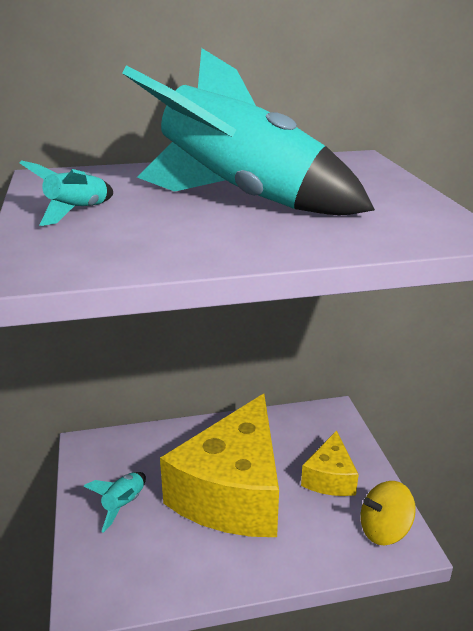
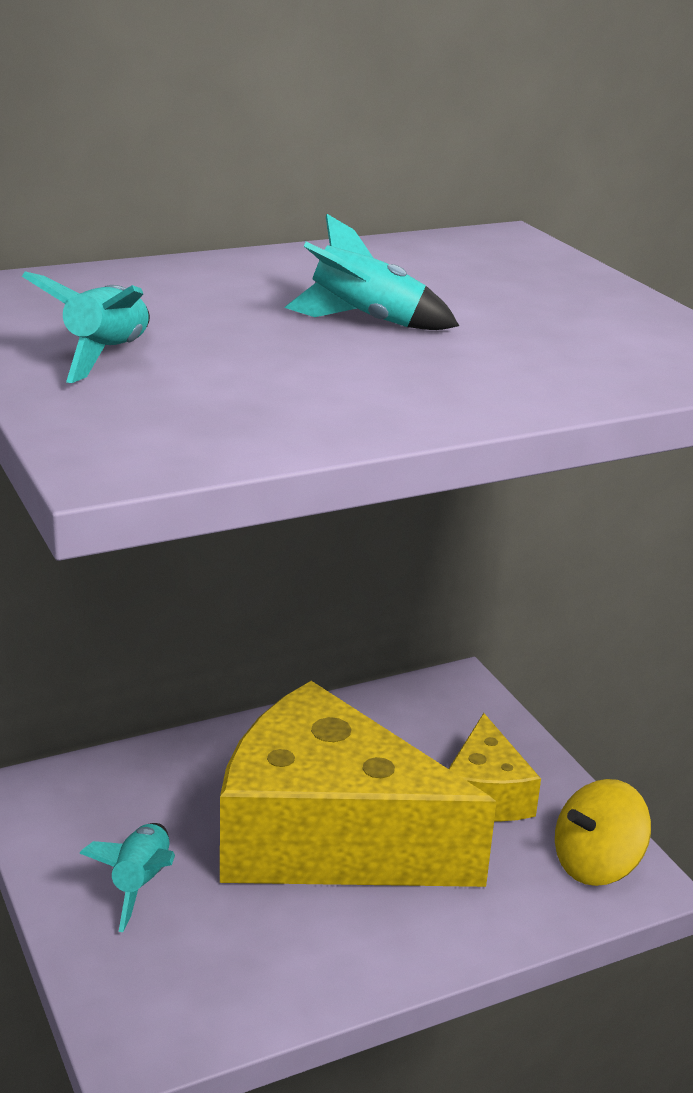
camera: 15 degrees left, 0 degrees up
turquoise rocket [122,48,375,215] -> turquoise rocket [284,214,459,330], size x0.41
yellow cheese [160,394,279,537] -> yellow cheese turned 105 degrees clockwise [220,681,497,887]

